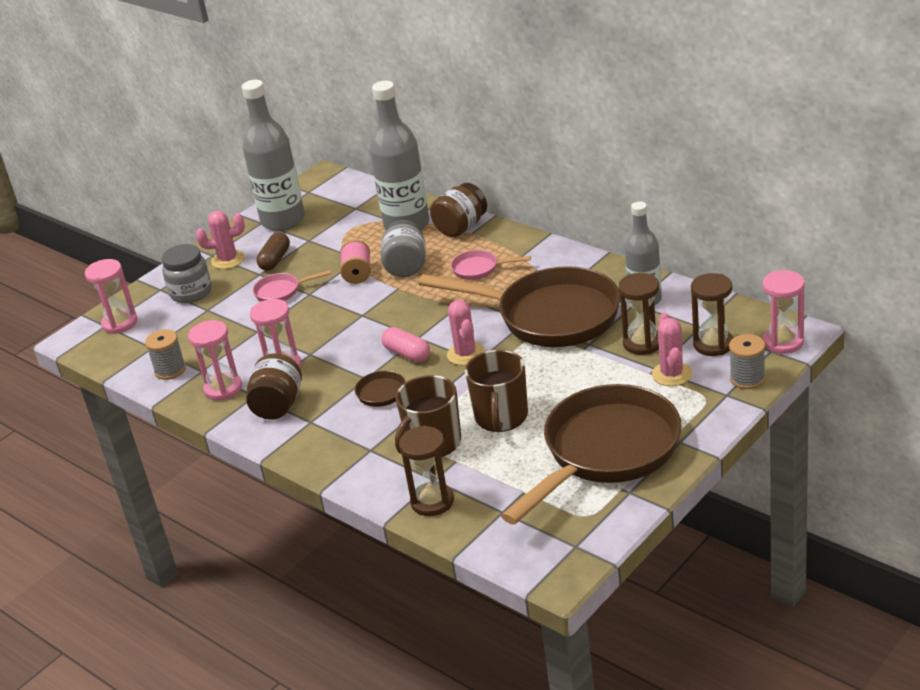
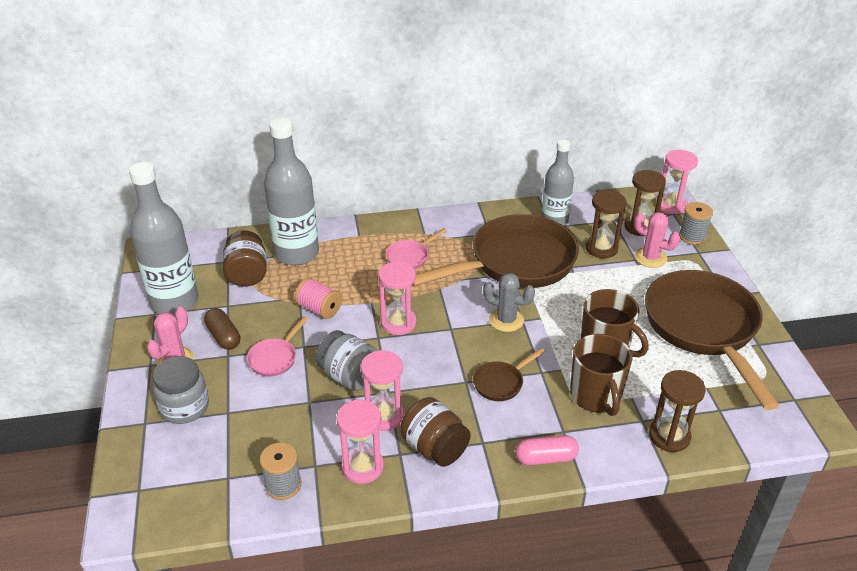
camera: 55 degrees left, 5 degrees up
pink hourglass [85,259,137,334] -> pink hourglass moved to [378,261,416,335]
grey jar [381,220,426,277] -> grey jar moved to [316,330,378,391]
pink capsule [381,327,430,362] -> pink capsule moved to [515,435,579,466]
brown jar [430,183,487,237] -> brown jar moved to [223,230,267,287]
pink cactus [447,300,485,365] -> grey cactus [483,273,535,332]

